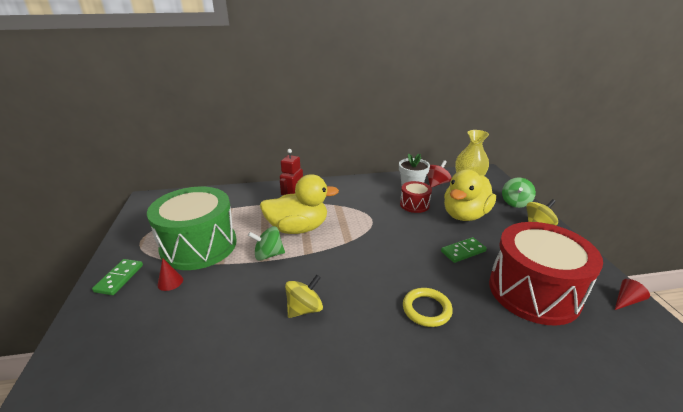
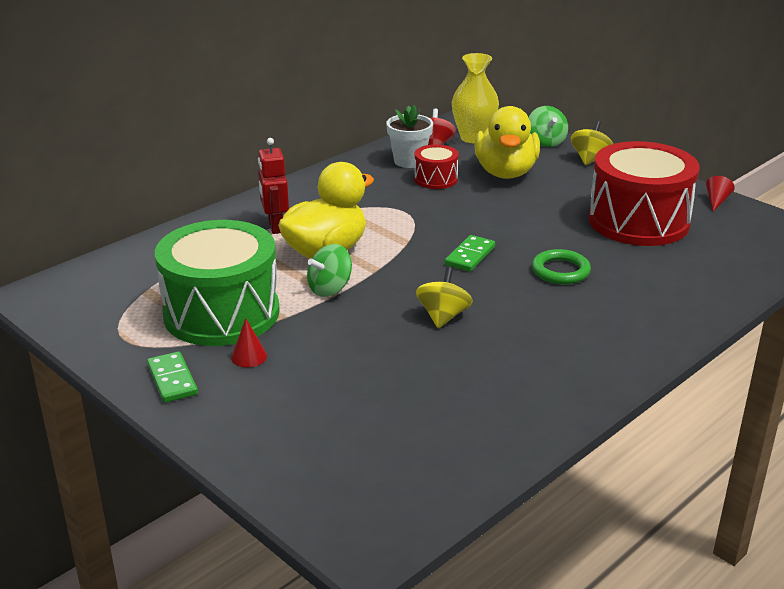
camera: 35 degrees left, 0 degrees up
yellow ring [403,288,453,327] -> green ring [532,249,591,284]
green domino [441,237,487,263] -> green domino moved to [445,235,495,272]

